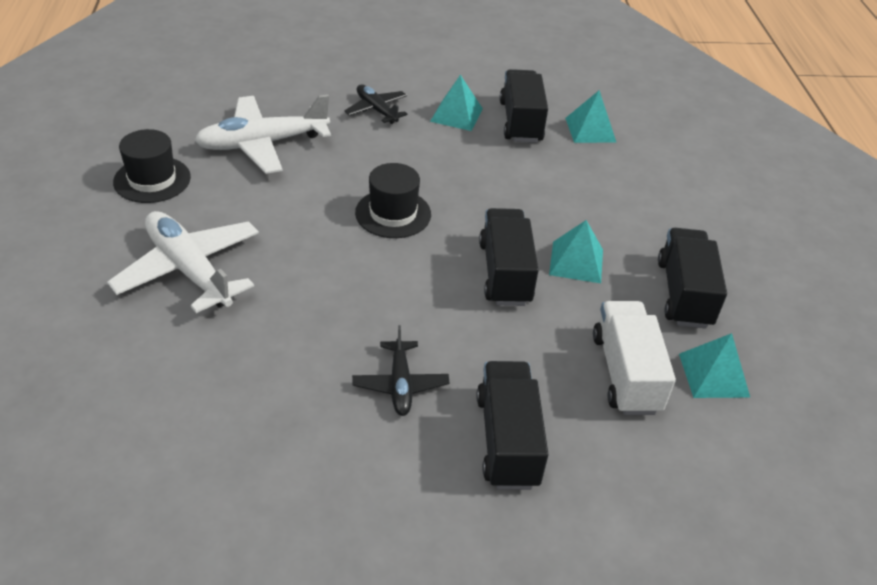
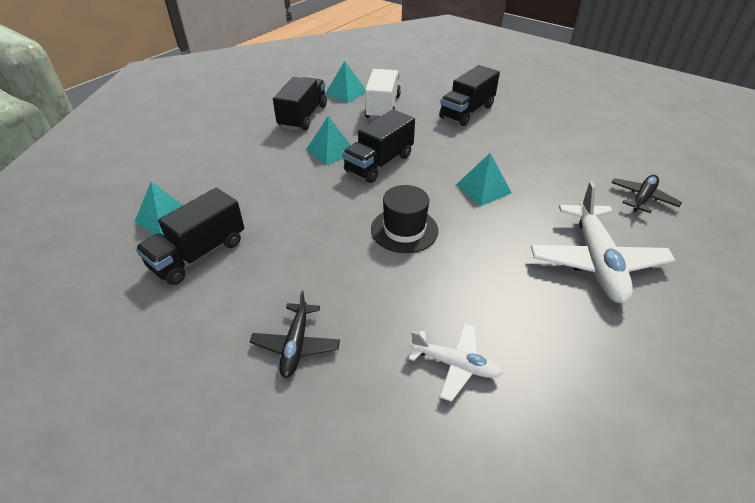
camera: 135 degrees left, 0 degrees up
black hat [113,129,191,203] -> none
white plane [194,95,331,174] -> white plane [409,323,503,402], size x0.56
black plane [352,325,449,416] -> black plane moved to [611,175,682,213]
turquoise pyramid [430,75,483,131] -> turquoise pyramid moved to [456,153,512,206]
white truck [593,301,676,415] -> white truck turned 150 degrees clockwise [365,69,401,119]
black truck [658,228,727,329] -> black truck turned 150 degrees clockwise [273,77,327,131]

